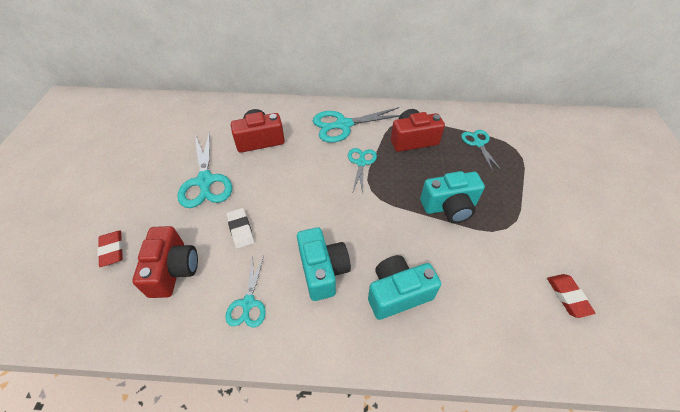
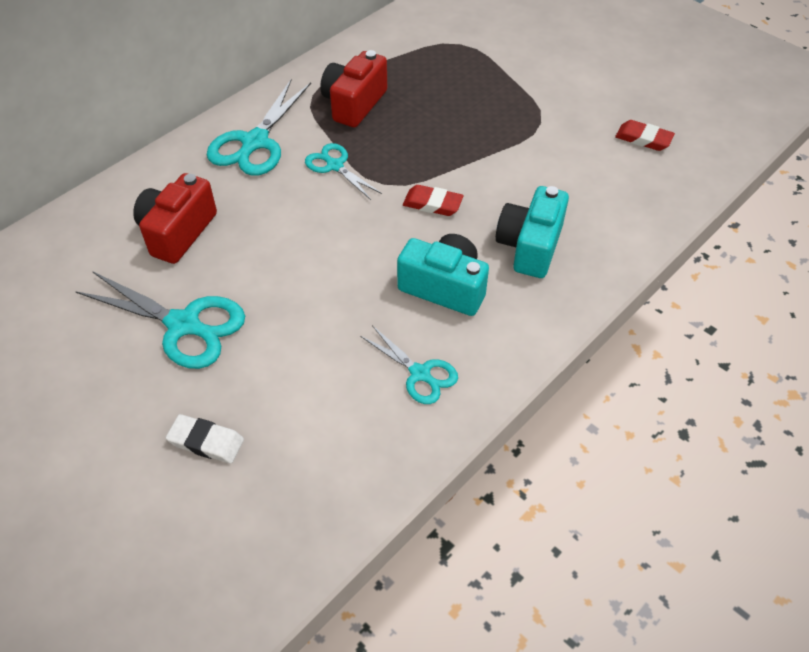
camera: 50 degrees left, 0 degrees up
red eraser [98,231,123,267] -> red eraser moved to [403,185,463,216]
red camera [132,226,198,298] -> none
white eraser [227,208,254,249] -> white eraser moved to [166,414,244,464]
turquoise camera [420,171,485,223] -> none
turquoise scissors [461,130,502,171] -> none

